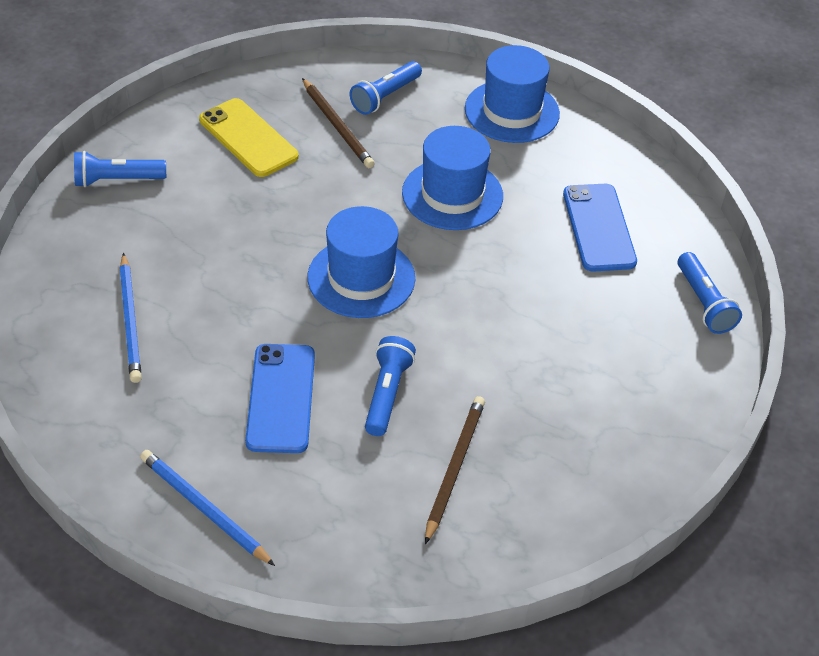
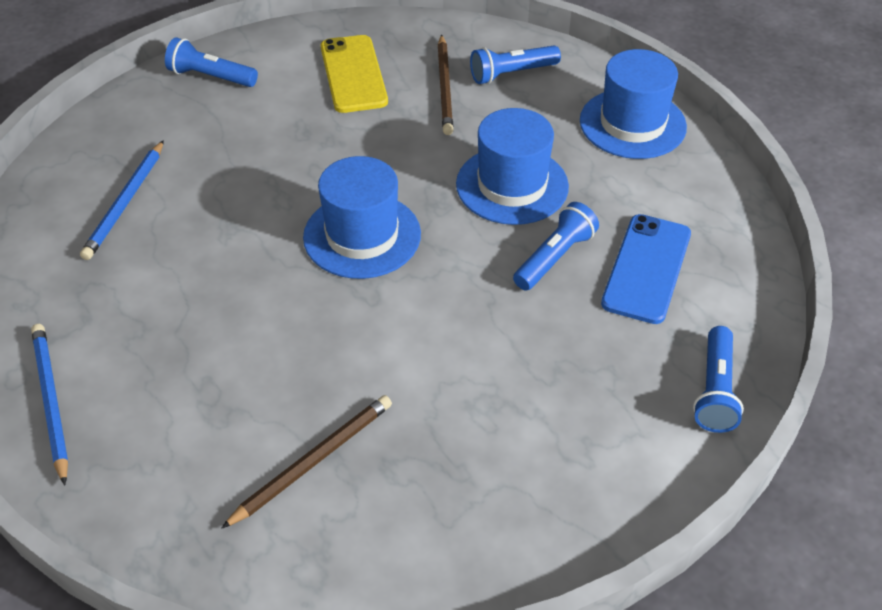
camera: 30 degrees right, 0 degrees up
blue phone [245,344,315,453] -> none
blue flashlight [365,336,416,436] -> blue flashlight moved to [513,202,599,291]

